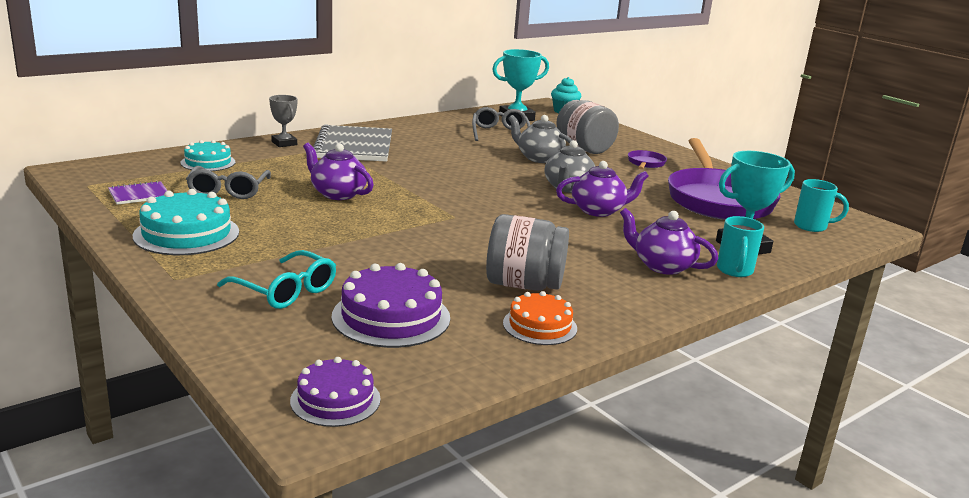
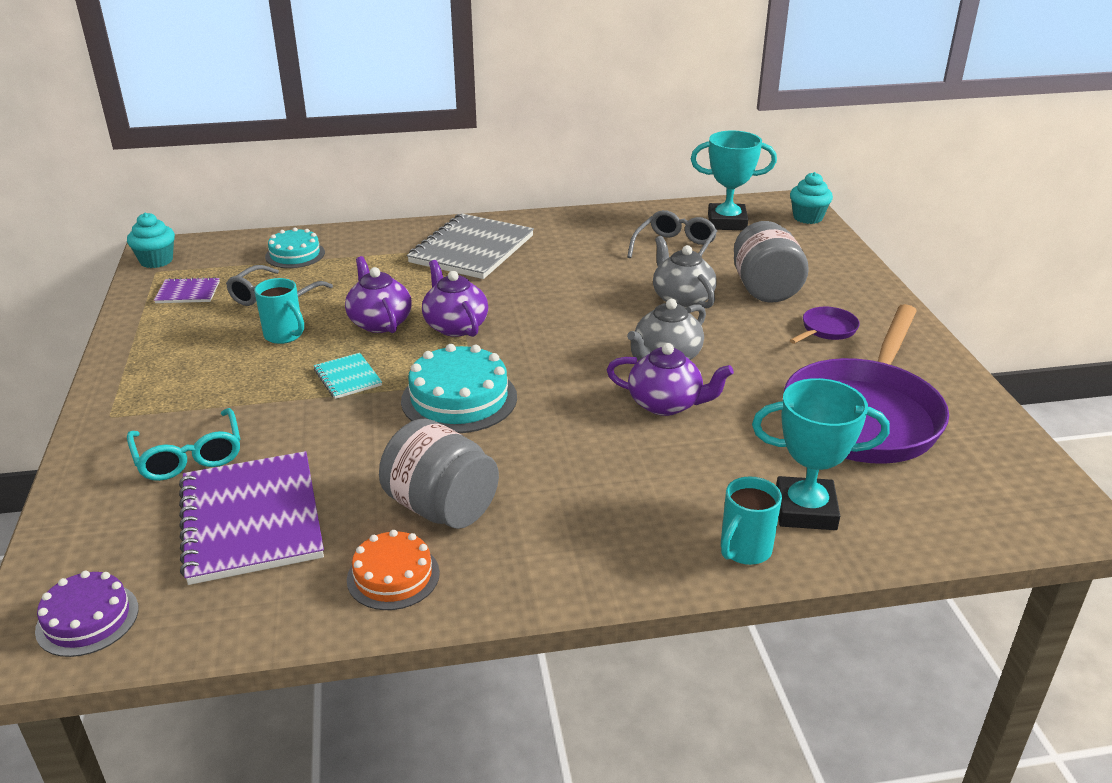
camera: 30 degrees right, 10 degrees up
turquoise cake [133,189,239,255] -> turquoise cake moved to [401,344,517,433]
grey trophy [269,95,297,147] -> none
purple cake [332,263,450,348] -> purple notebook [179,451,324,585]
purple teapot [620,208,718,275] -> purple teapot moved to [422,260,488,337]
turquoise mug [794,179,849,232] -> turquoise mug moved to [254,278,304,344]
none -> turquoise cupcake [127,213,175,268]
none -> turquoise notebook [314,353,382,399]

